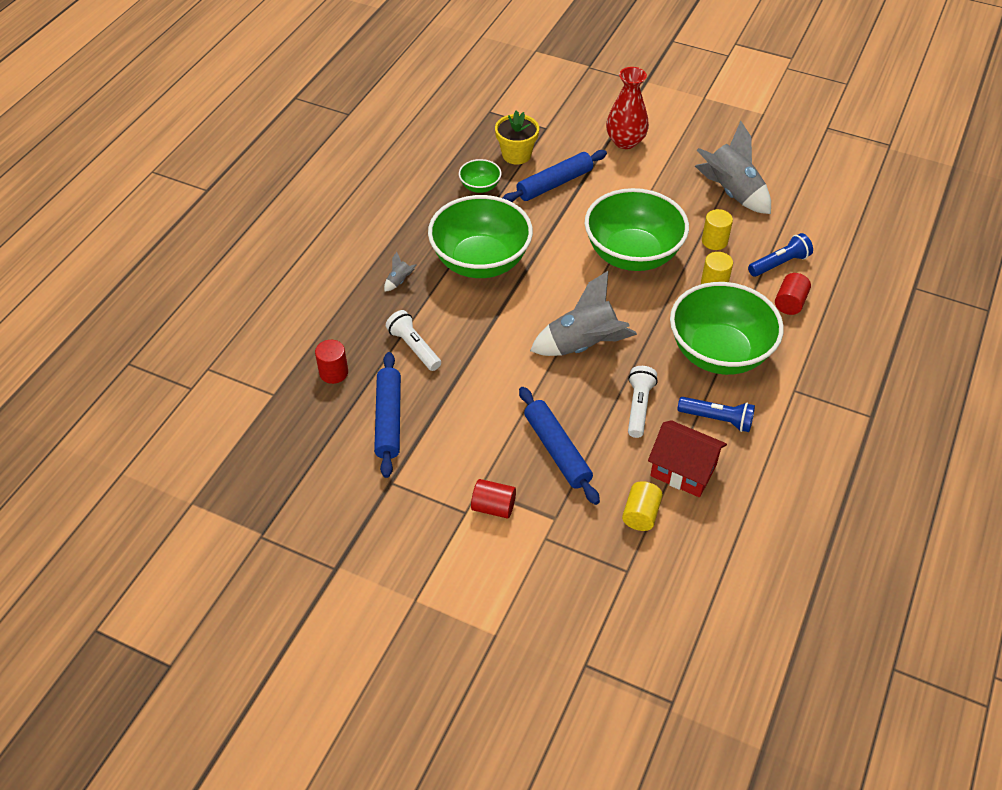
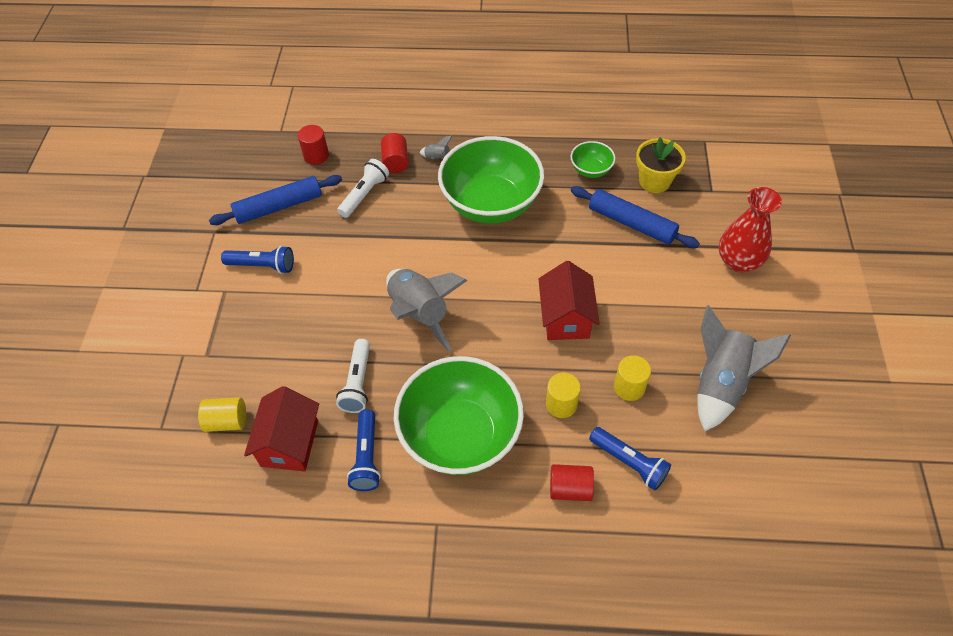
camera: 70 degrees right, 5 degrees up
red cylinder [471,479,516,518] -> red cylinder moved to [381,133,408,173]
blue rolling pin [519,387,600,505] -> none
green bowl [585,188,689,271] -> red house [538,261,600,340]
white flashlight [628,366,658,438] -> white flashlight turned 105 degrees clockwise [336,339,370,413]
none -> blue flashlight [221,246,294,274]

